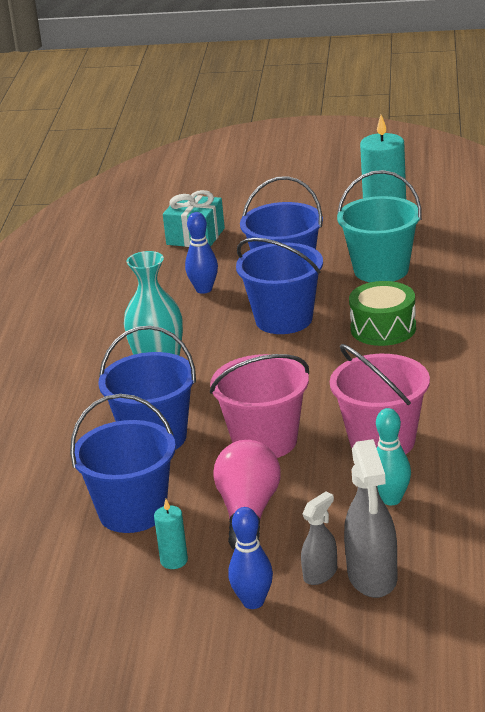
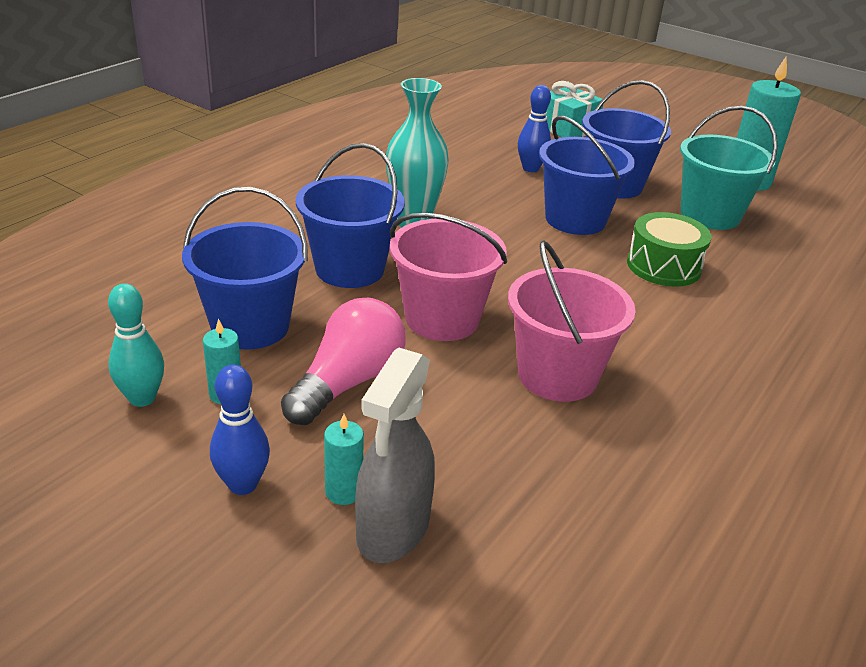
camera: 25 degrees right, 5 degrees up
grey spray bottle [301,492,337,585] -> turquoise candle [324,414,364,505]
turquoise bowling pin [376,408,411,505] -> turquoise bowling pin moved to [108,283,164,407]

